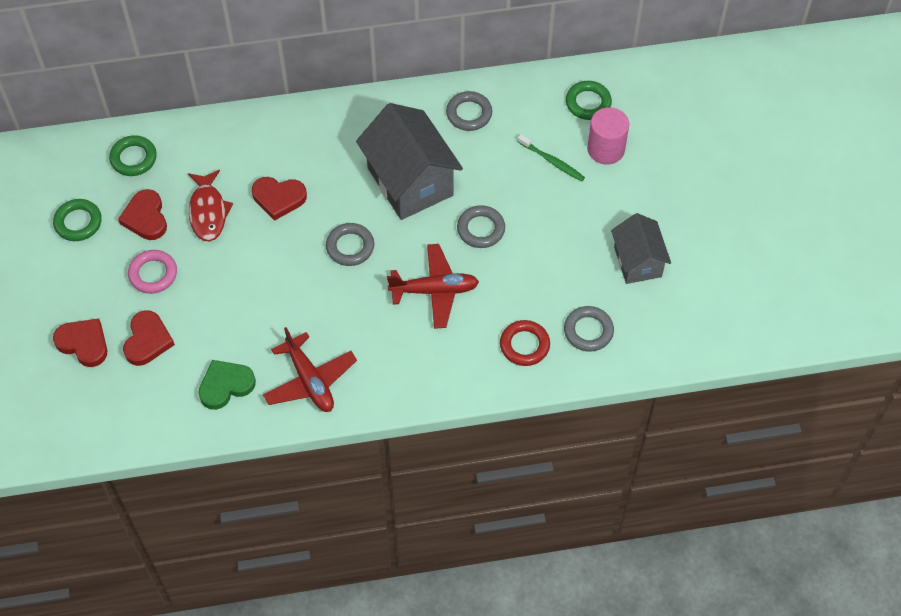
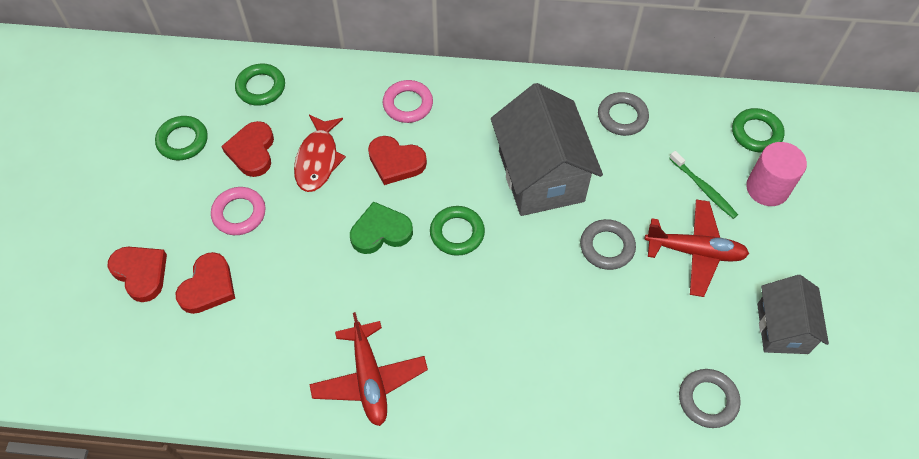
camera: 15 degrees right, 0 degrees up
green heart [198,360,256,410] -> green heart moved to [350,201,413,254]
grey ring [326,223,374,266] -> green ring [430,206,485,256]
red plane [387,244,479,329] -> red plane moved to [645,199,749,297]
red ring [500,320,550,366] -> none
none -> pink ring [383,80,433,123]

